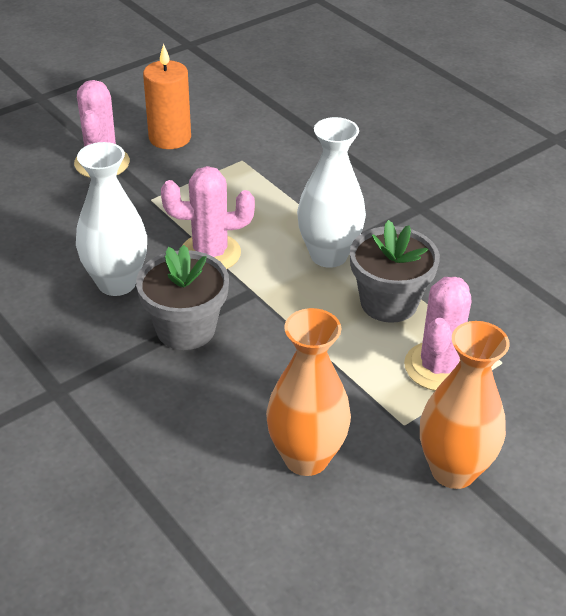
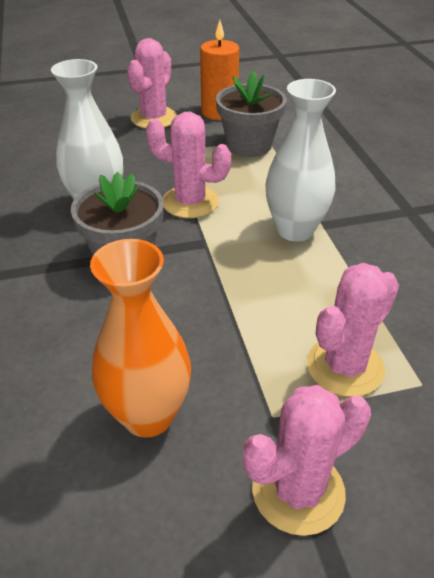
camera: 25 degrees right, 0 degrees up
grey flower pot [350,220,440,323] -> grey flower pot moved to [216,71,287,157]
orange vase [420,321,510,489] -> pink cactus [243,385,371,536]

